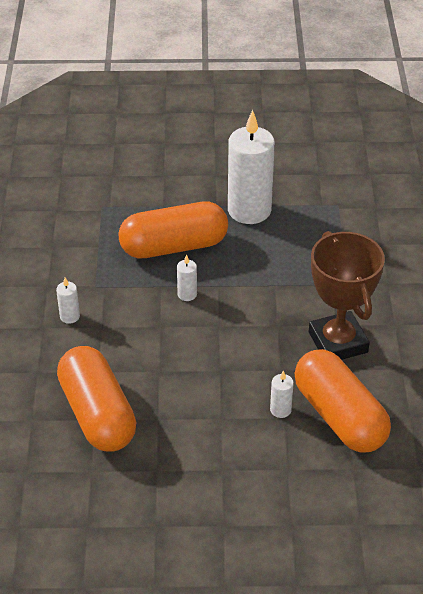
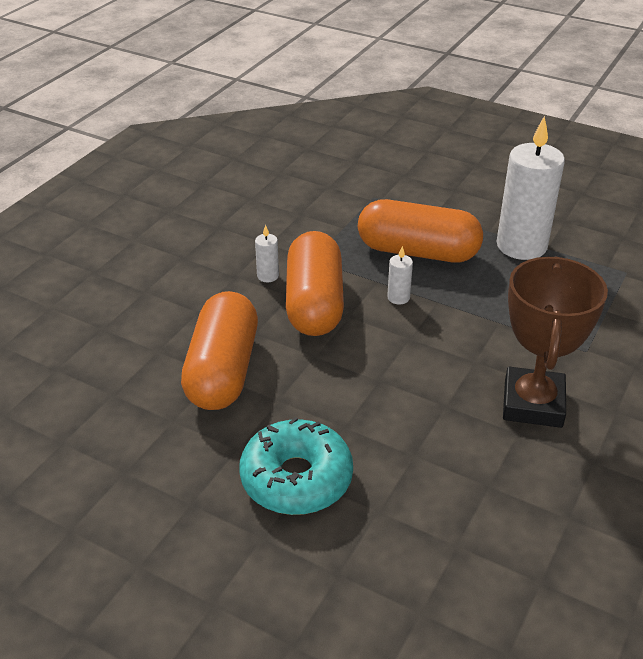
camera: 30 degrees right, 5 degrees down
white candle [270,370,294,418] -> none
orange capsule [294,349,391,453] -> orange capsule moved to [286,231,344,336]
none -> turquoise donut [239,417,353,515]

